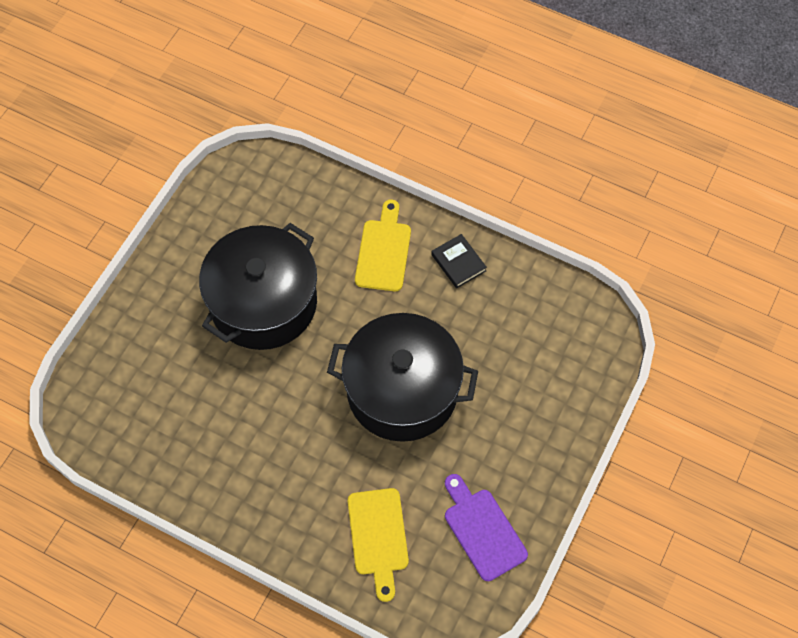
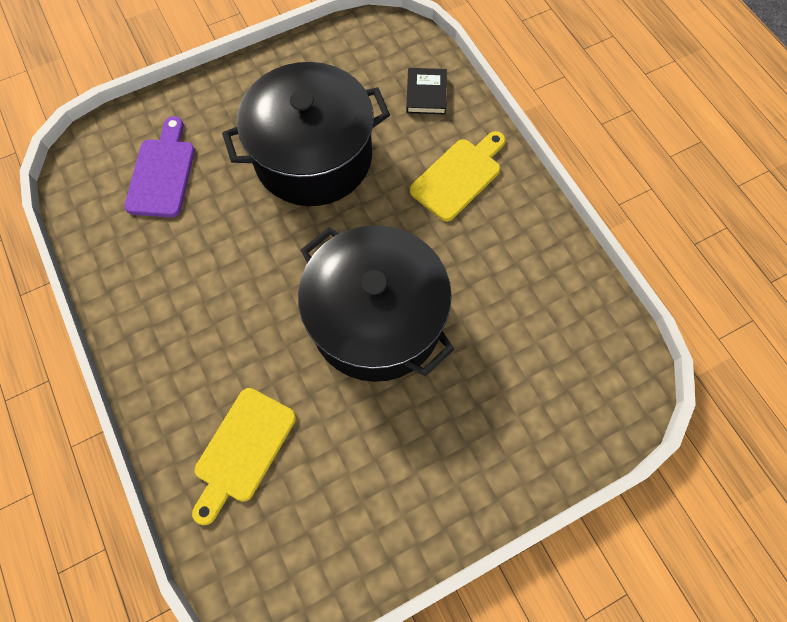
camera: 35 degrees right, 5 degrees up
black book [431,234,487,288] -> black book moved to [406,68,447,115]
purple cutting board [445,474,528,581] -> purple cutting board moved to [124,116,195,218]

